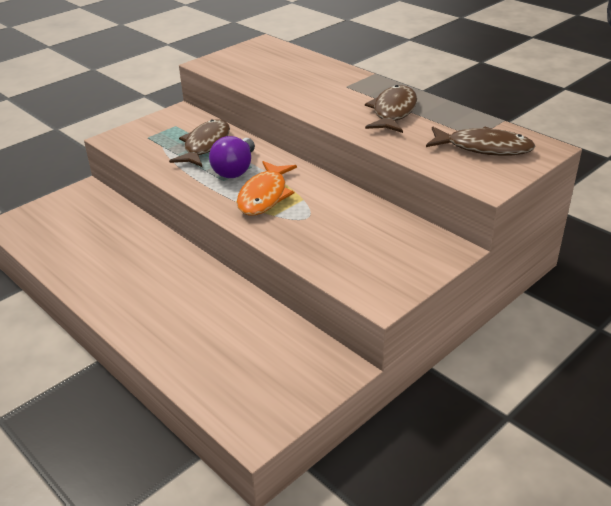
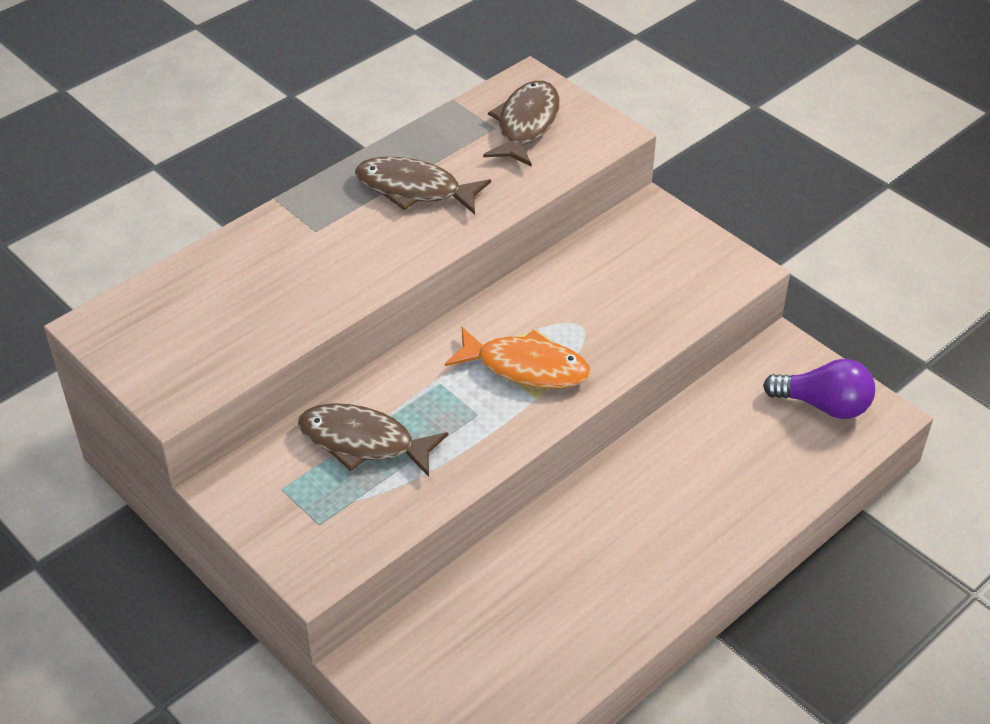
camera: 90 degrees left, 10 degrees up
purple light bulb [209,136,255,178] -> purple light bulb moved to [763,359,875,419]

